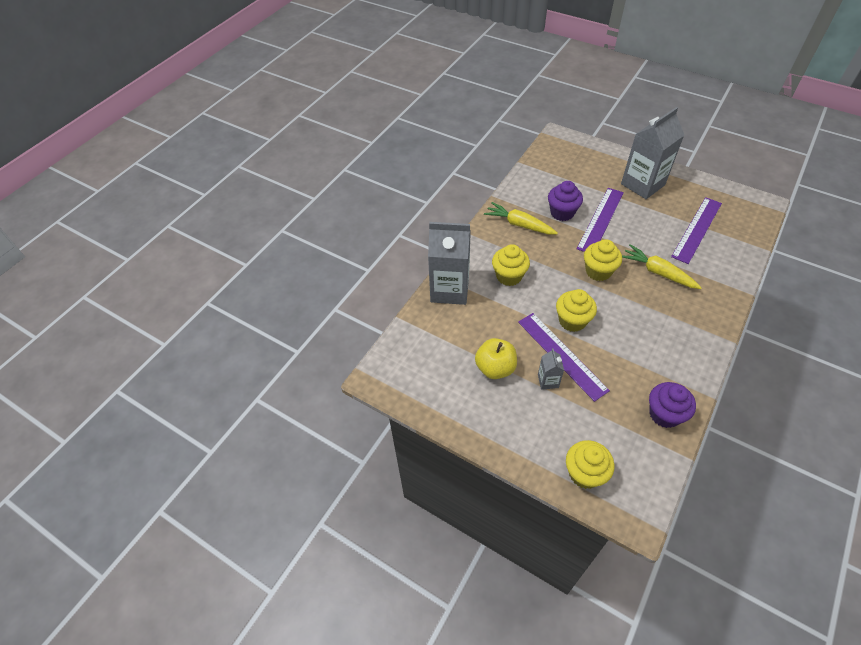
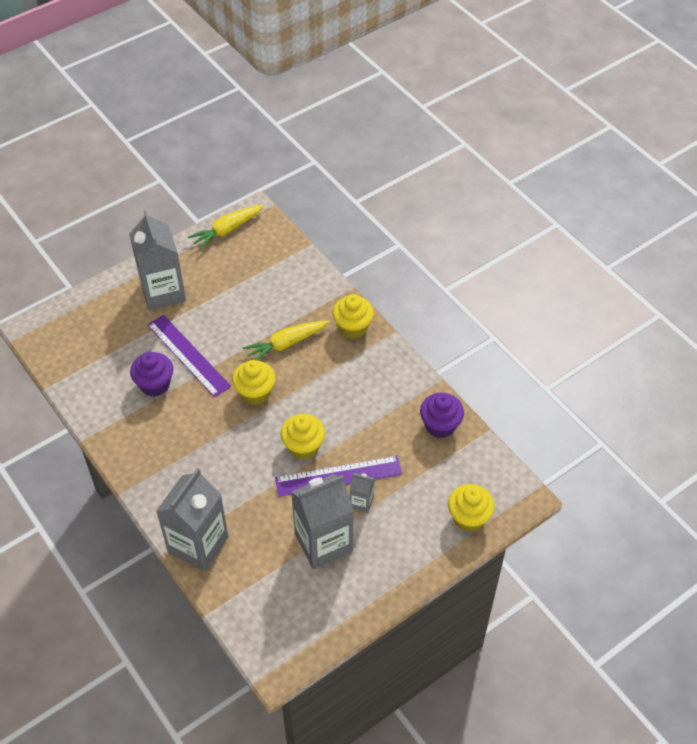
camera: 70 degrees left, 0 degrees up
yellow apple [475,338,517,379] -> grey carton [291,474,354,569]
yellow carrot [484,202,558,234] -> yellow carrot moved to [188,205,264,250]
yellow cupcake [492,244,530,286] -> yellow cupcake moved to [332,294,374,339]
purple ruler [671,197,722,264] -> none

